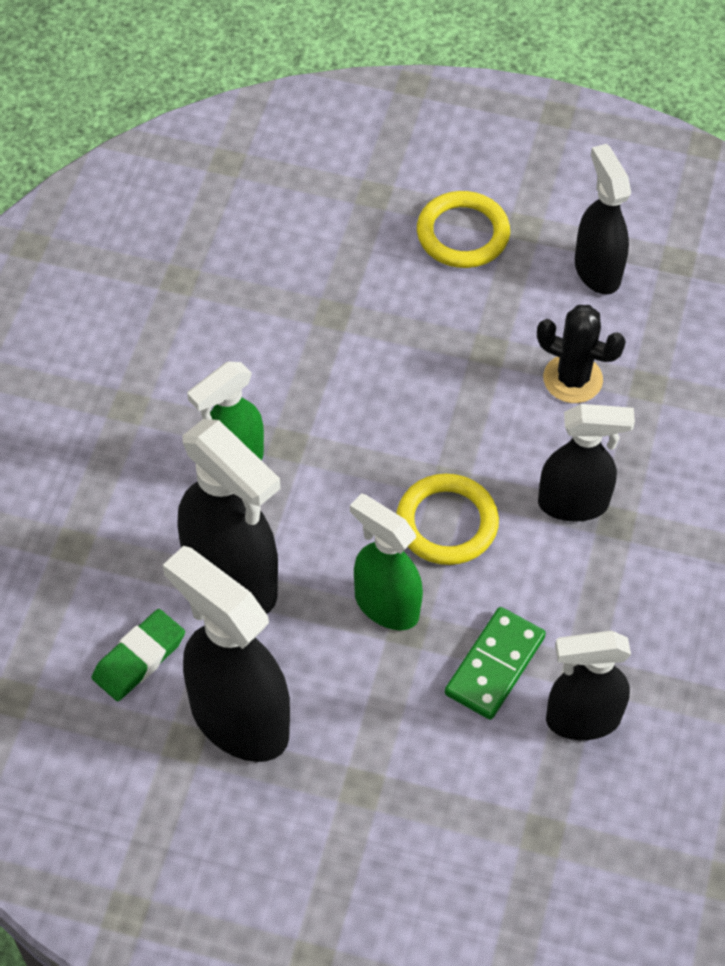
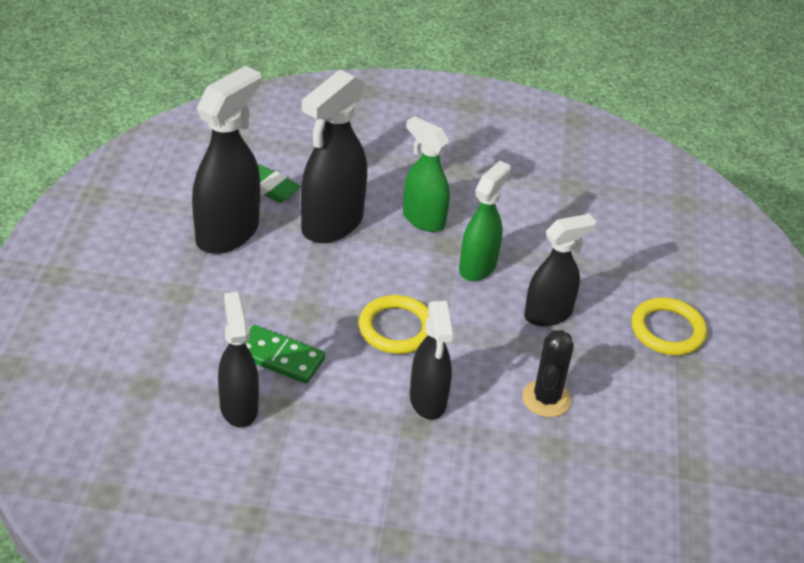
camera: 80 degrees right, 15 degrees down
green spray bottle [350,493,423,630] -> green spray bottle moved to [459,161,511,281]
black spray bottle [575,144,631,295] -> black spray bottle moved to [524,214,596,326]

